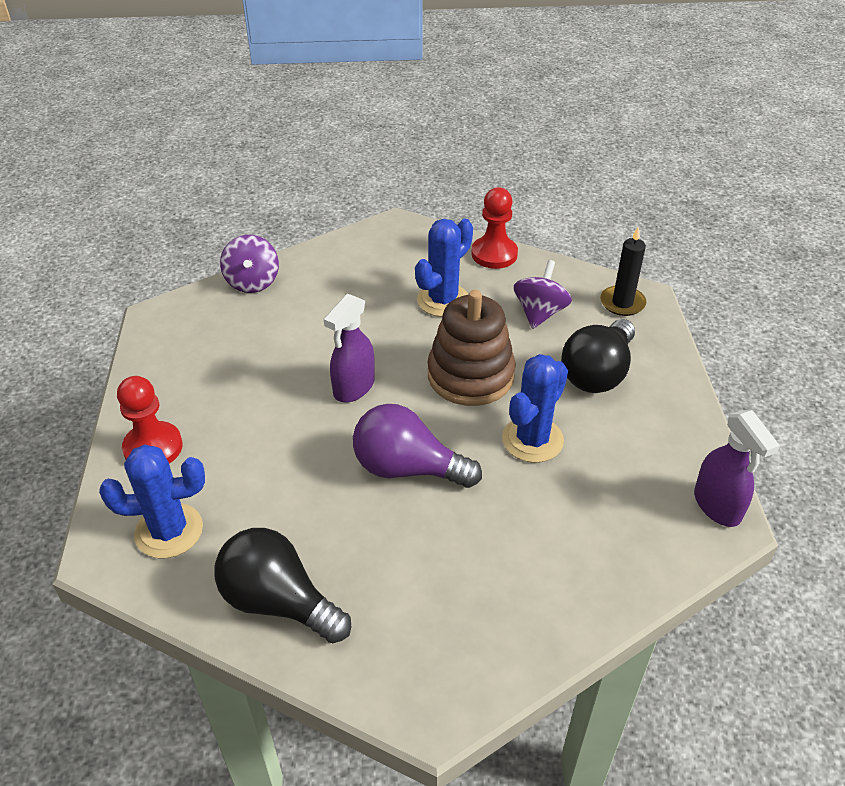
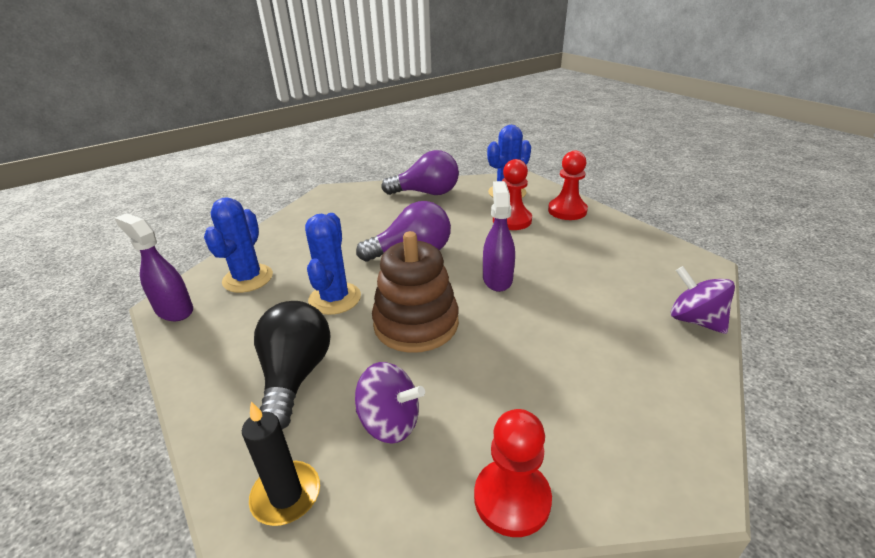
camera: 150 degrees right, 10 degrees down
black light bulb [215,528,351,643] -> purple light bulb [381,150,459,195]
blue cactus [415,219,473,317] -> blue cactus moved to [204,197,273,293]
purple spinning top [514,260,572,329] -> purple spinning top turned 60 degrees counterclockwise [355,362,425,444]
none -> red pawn [493,159,532,230]

